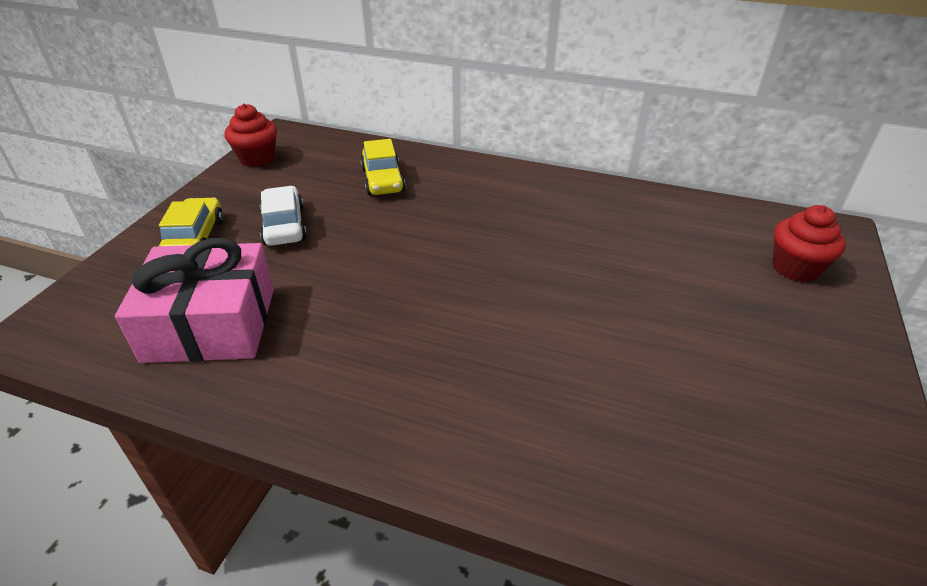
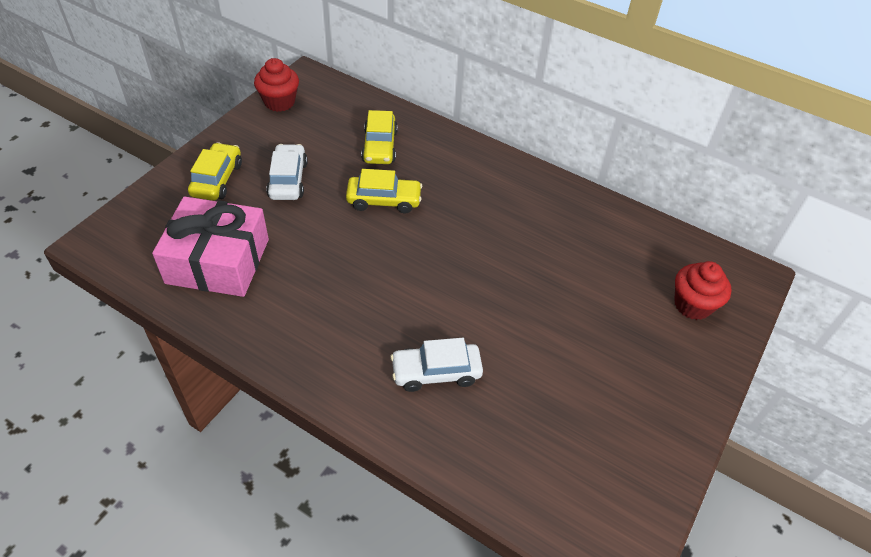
camera: 10 degrees right, 10 degrees up
none -> yellow car [346,169,422,214]
none -> white car [390,338,483,392]

